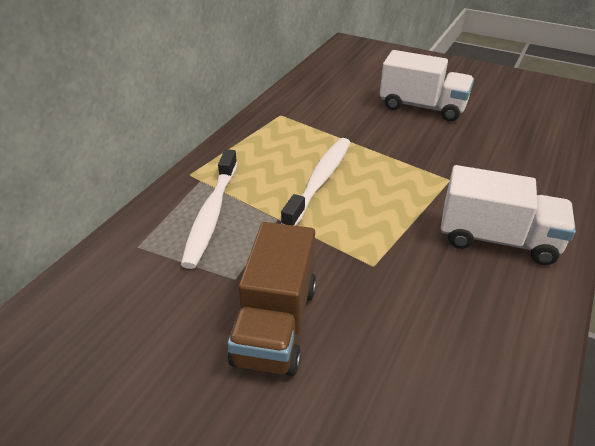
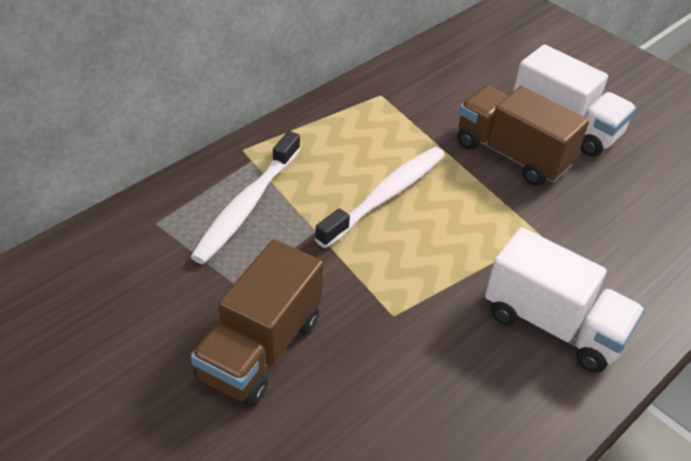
camera: 15 degrees right, 5 degrees up
none -> brown truck [458,85,589,186]

